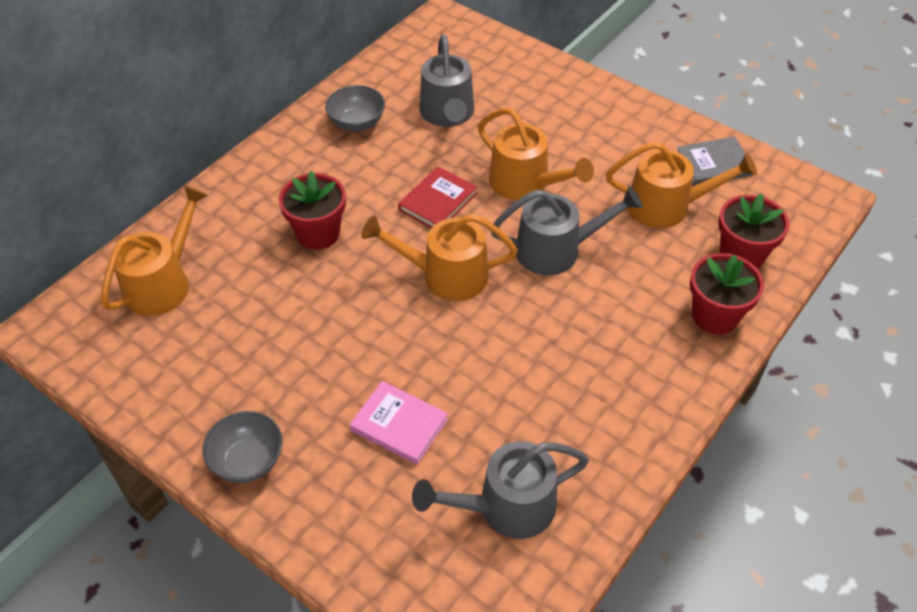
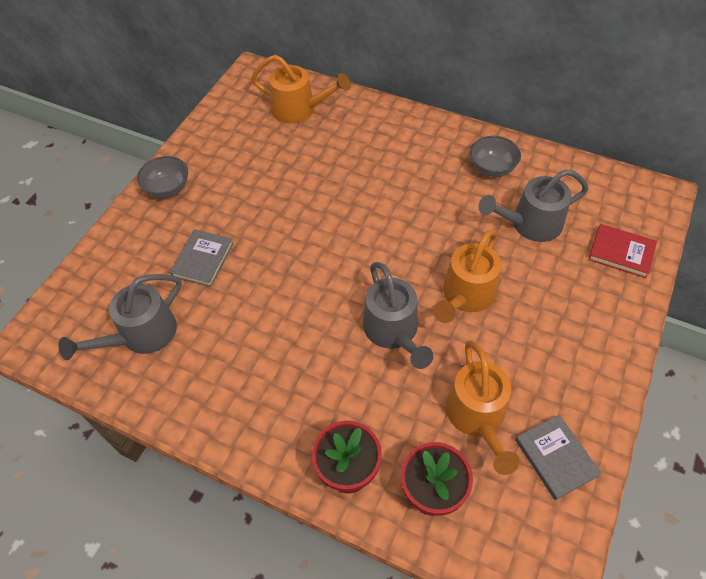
camera: 80 degrees right, 5 degrees up
red flower pot [279,171,346,250] -> none
pink book [350,381,448,465] -> grey book [170,229,234,287]
orange watering can [361,214,518,301] -> none
red book [398,166,478,228] -> red book moved to [588,224,657,278]
grey watering can [412,441,589,539] -> grey watering can turned 105 degrees counterclockwise [58,274,182,360]

